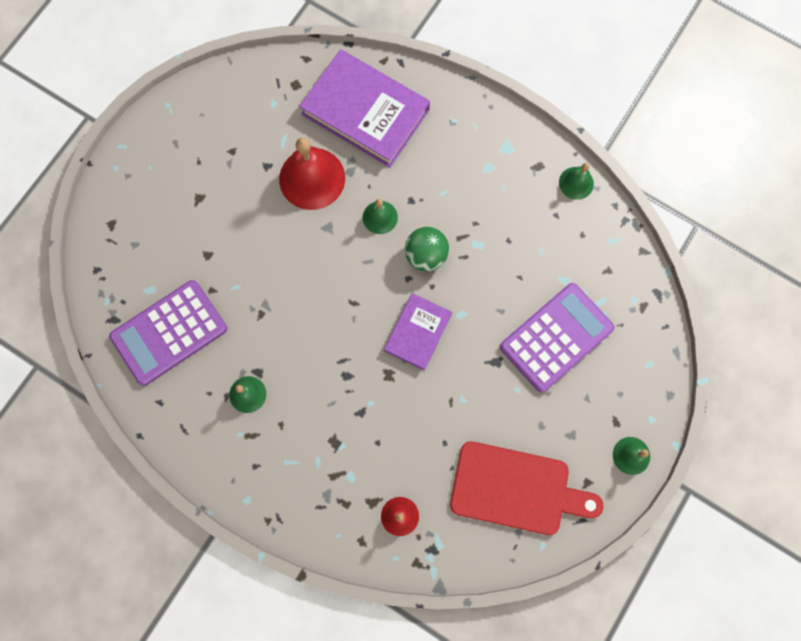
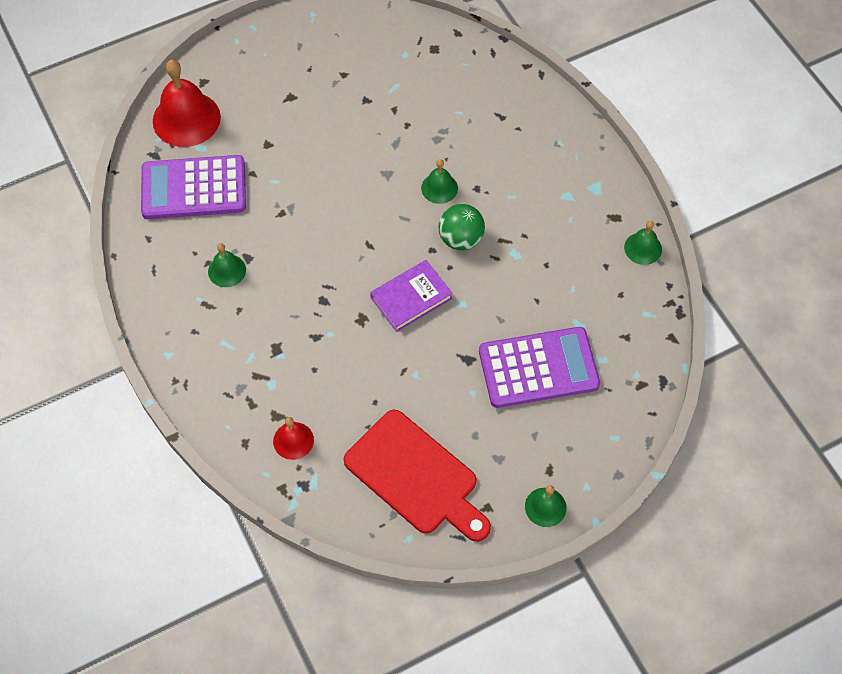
camera: 30 degrees right, 15 degrees down
red bell [279,137,345,210] -> red bell moved to [153,60,221,147]
purple book [299,49,430,167] -> none

